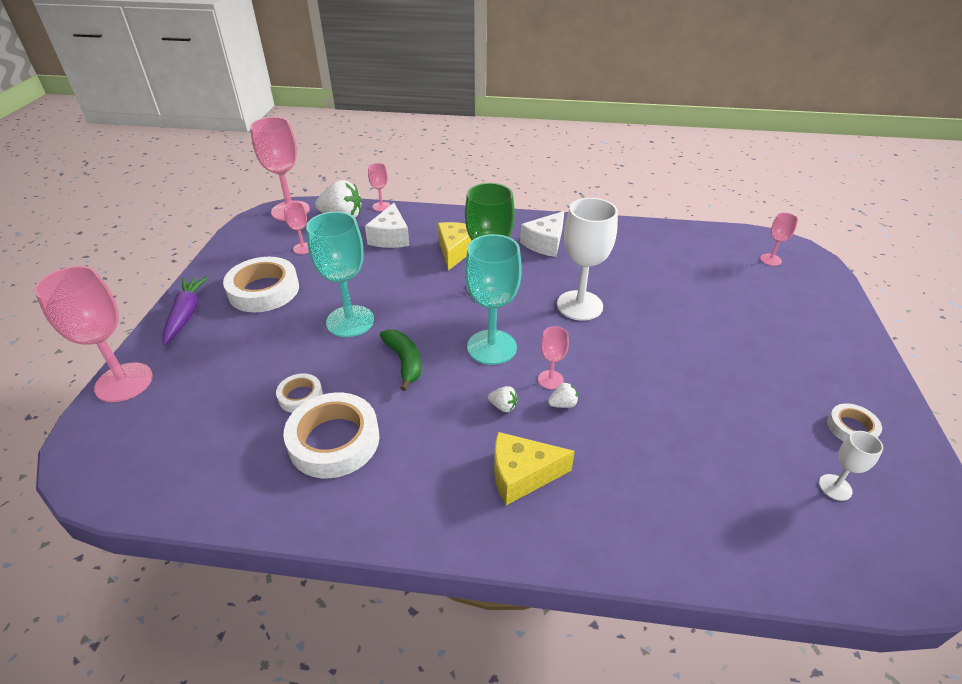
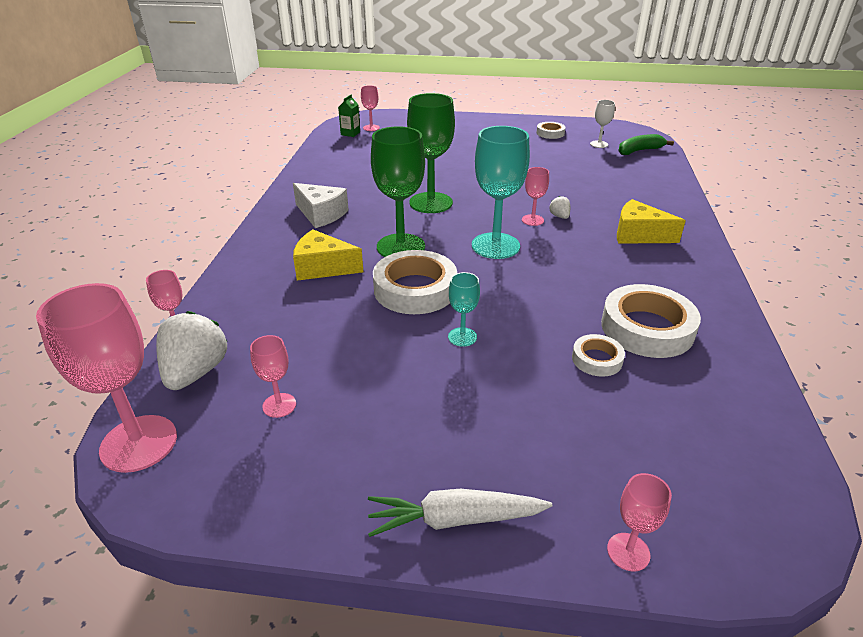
camera: 90 degrees left, 5 degrees down
pink goblet [34,266,153,402] -> pink goblet [607,473,672,571], size x0.49
purple carrot [162,276,208,345] -> white carrot [368,489,552,537]
white tape [223,257,299,312] -> white tape moved to [373,250,457,314]
turquoise goblet [306,212,374,337] -> turquoise goblet [448,272,480,347], size x0.49
white cheese [365,203,410,248] -> none
green banana [380,329,421,391] -> green banana moved to [618,134,674,155]
white strawberry [488,386,518,412] -> none
yellow cheese [494,432,575,505] -> yellow cheese turned 120 degrees clockwise [617,199,686,244]
white goblet [557,198,618,321] -> green goblet [407,93,455,213]
none -> green carton [338,94,360,137]

